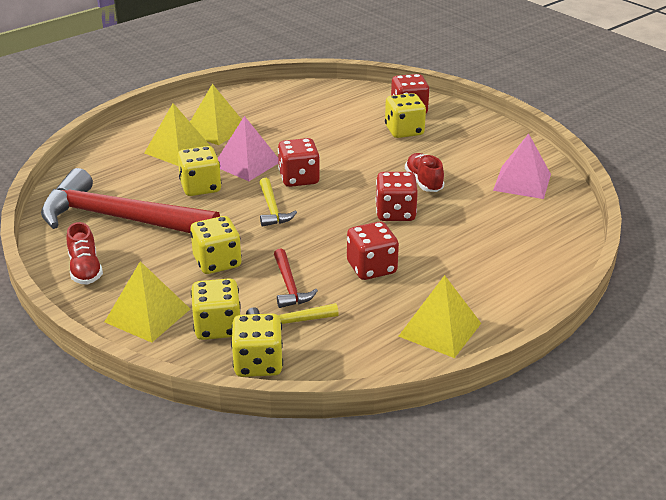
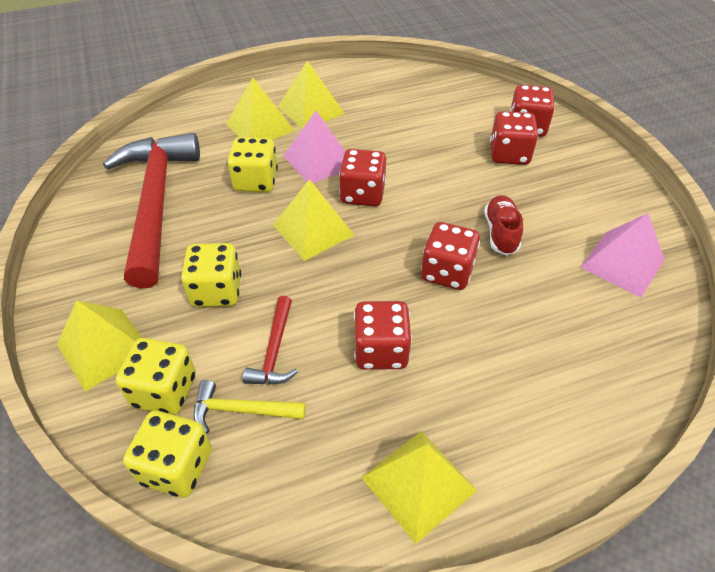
camera: 20 degrees right, 15 degrees up
red hammer [41,168,220,233] -> red hammer turned 45 degrees clockwise [103,133,200,289]
red shoe [67,222,103,285] -> none
yellow hammer [259,178,297,227] -> yellow pyramid [273,179,354,261]
yellow dice [385,93,426,138] -> red dice [490,111,538,165]

